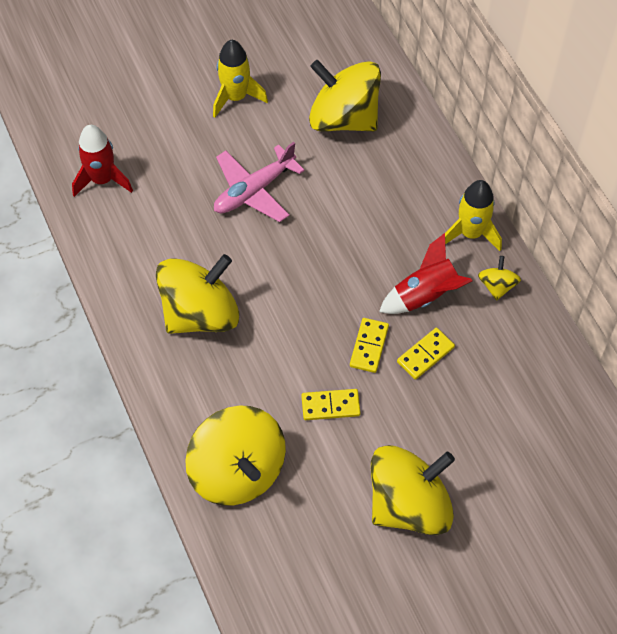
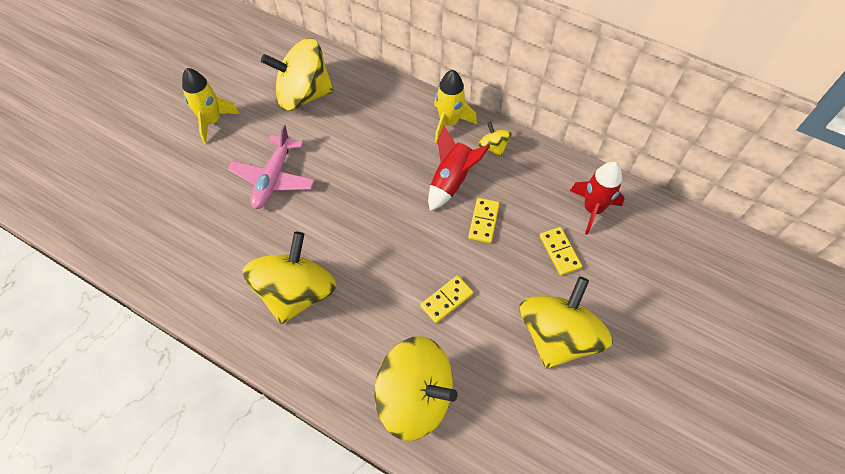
camera: 35 degrees left, 0 degrees up
red rocket [72,125,133,197] -> red rocket moved to [570,161,625,235]
yellow domino [350,318,389,373] -> yellow domino moved to [540,227,582,275]

